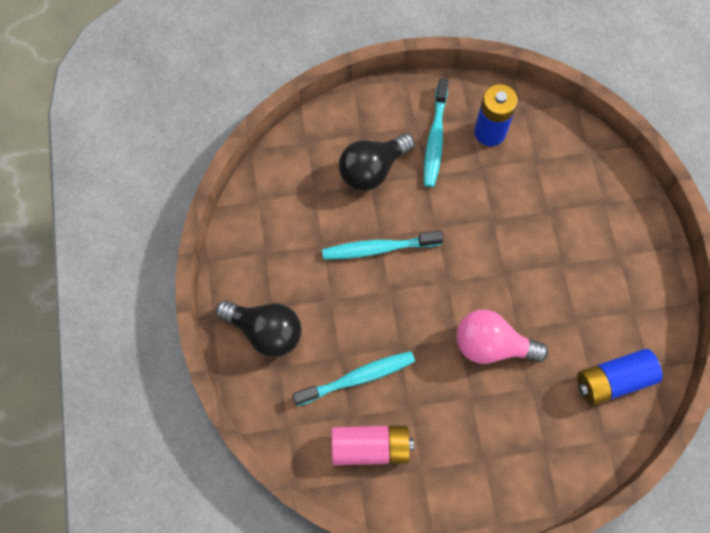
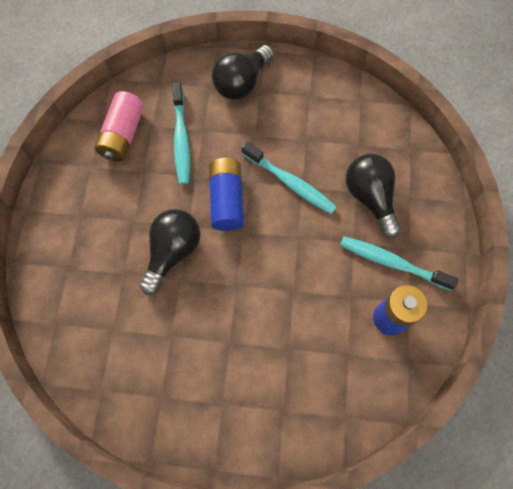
camera: 105 degrees right, 0 degrees up
turquoise toothbrush [322,231,444,260] -> turquoise toothbrush turned 120 degrees clockwise [242,142,337,214]
pink light bulb [457,310,549,364] -> black light bulb [140,209,201,295]
blue battery [577,349,663,406] -> blue battery moved to [209,158,244,231]

